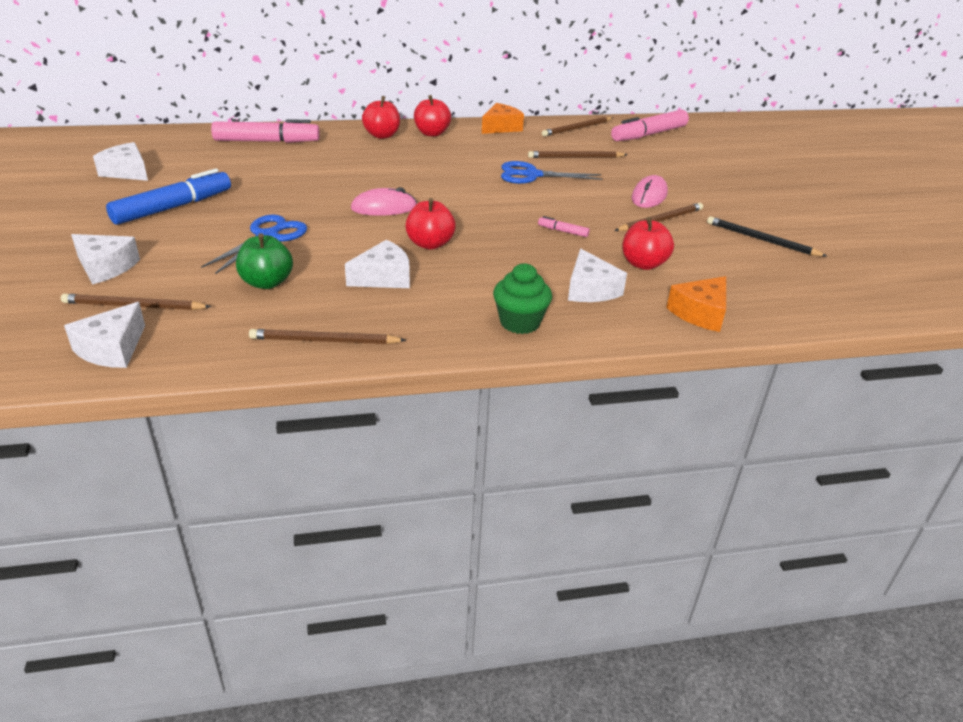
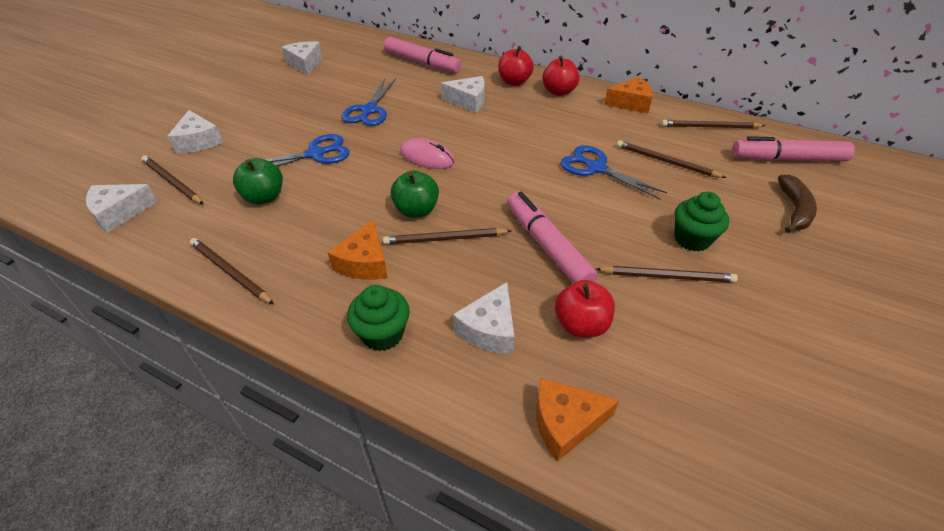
camera: 40 degrees right, 10 degrees up
blue marker [106,169,231,225] -> none
white cheese [345,240,410,288] -> white cheese moved to [441,76,485,113]
red apple [405,198,456,250] -> green apple [390,170,439,218]
pink marker [538,216,590,237] -> pink marker [507,192,598,283], size x2.37
pink mouse [631,175,668,208] -> green cupcake [674,192,729,252]
black pencil [707,216,827,256] -> none
none -> orange cheese [328,219,388,280]
none -> blue scissors [342,79,396,126]
none -> brown pencil [383,228,511,244]
none -> brown banana [778,175,817,233]

